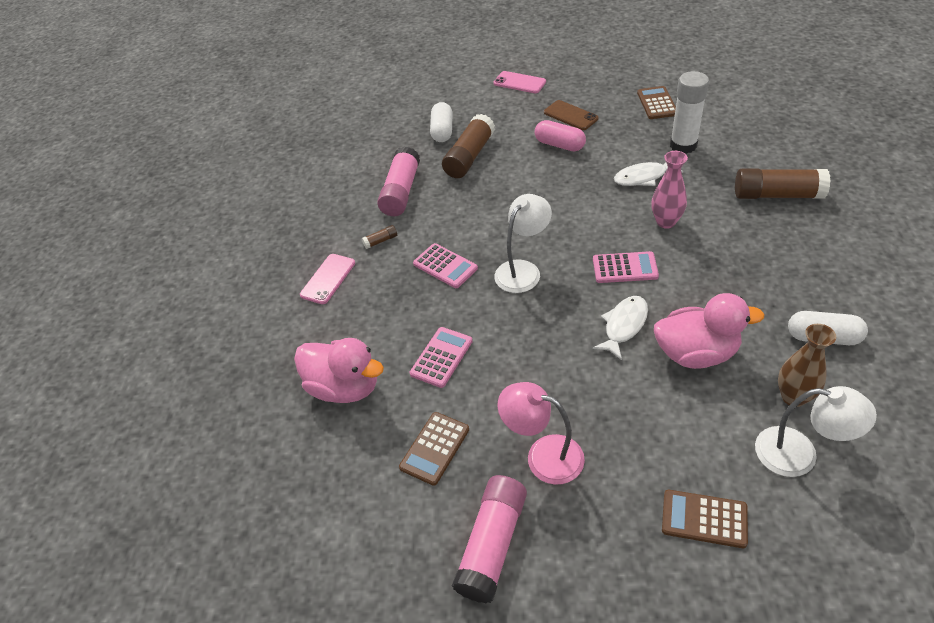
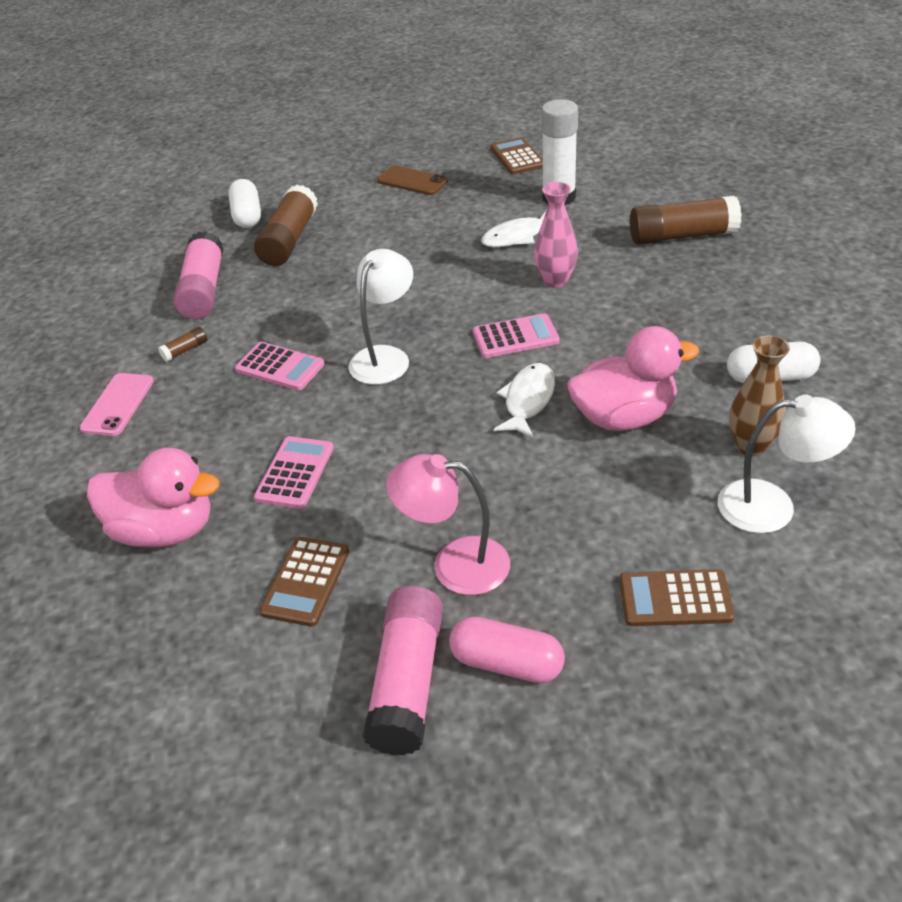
camera: 15 degrees left, 5 degrees down
pink phone [494,71,546,93] -> none
pink capsule [535,120,586,152] -> pink capsule moved to [449,617,565,683]

